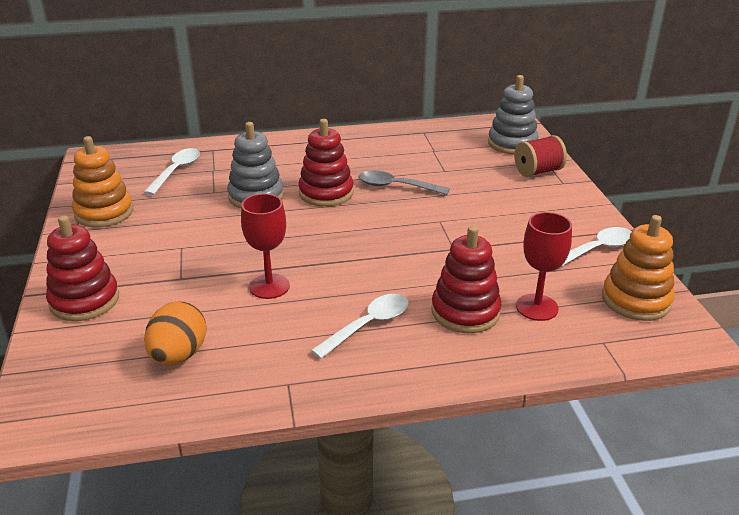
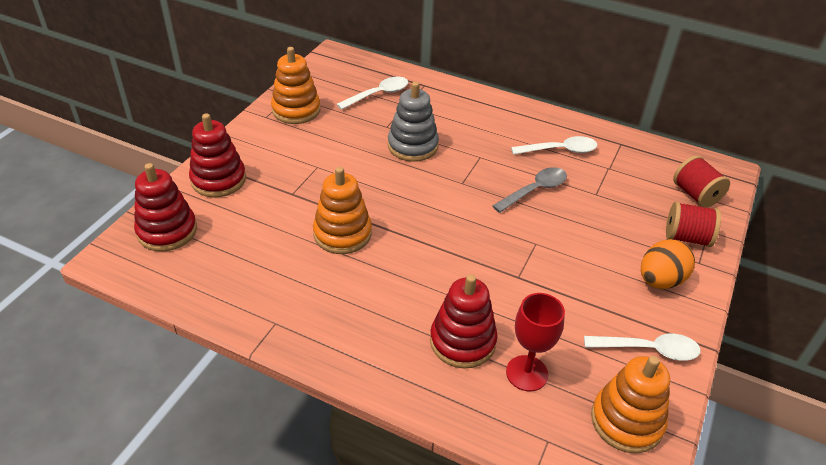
camera: 35 degrees right, 10 degrees up
orange egg [144,302,207,365] -> orange egg moved to [641,239,695,289]
red goblet [241,194,290,299] -> orange stacking toy [313,167,372,254]
red stacking toy [298,119,354,207] -> red stacking toy moved to [134,163,197,251]
white spoon [311,294,409,359] -> white spoon moved to [511,136,598,155]
grey spoon [359,170,450,195] -> grey spoon turned 90 degrees clockwise [492,167,567,213]
grey stacking toy [488,75,538,154] -> red spool [673,155,730,208]

